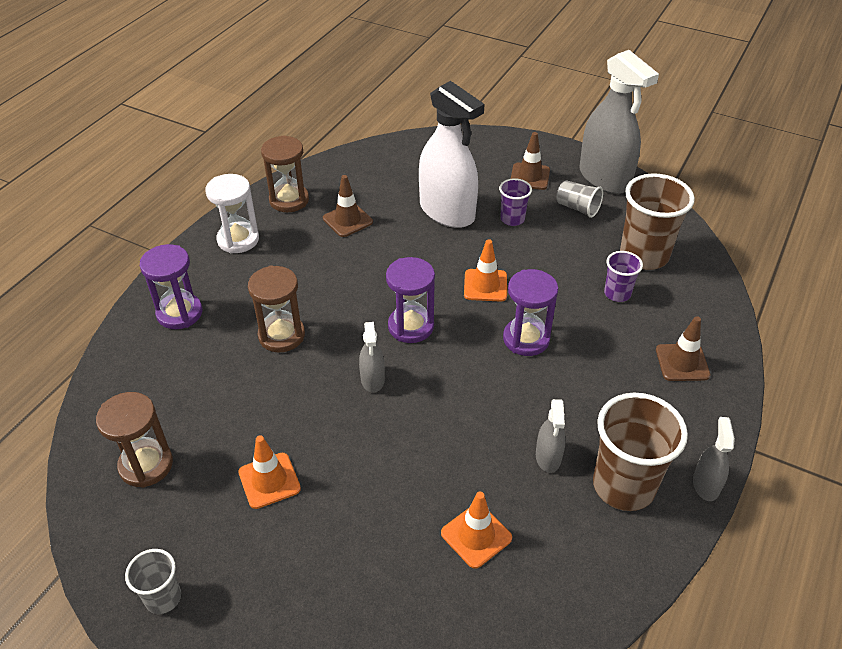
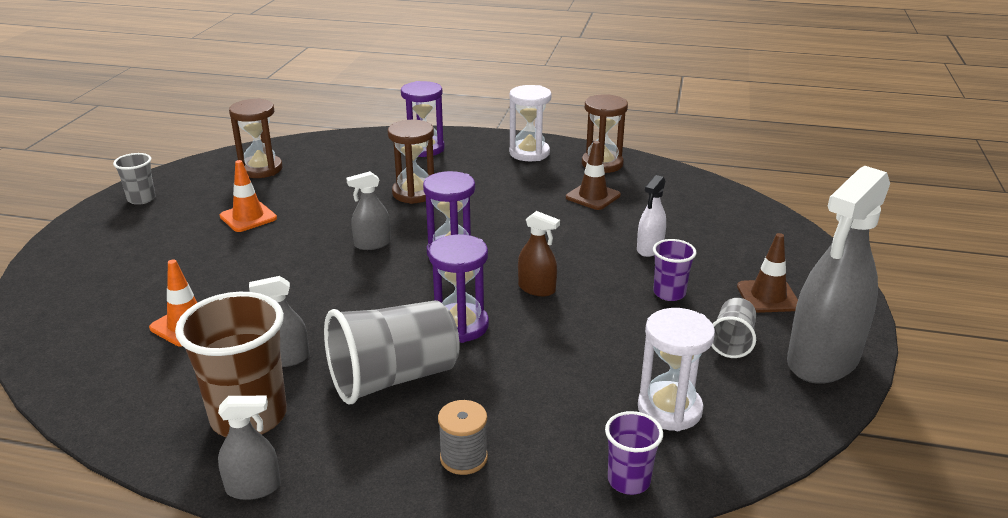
camera: 75 degrees right, 15 degrees down
white spray bottle [419,81,485,228] -> white spray bottle [637,175,666,257], size x0.46
orange traffic cone [464,239,507,302] -> brown spray bottle [518,211,560,296]
purple cup [604,251,643,302] -> purple cup moved to [605,411,663,495]
brown cup [620,173,695,270] -> white hourglass [638,308,715,431]
brown traffic cone [656,316,711,381] -> grey spool [438,400,488,475]
none -> grey cup [324,300,460,404]

